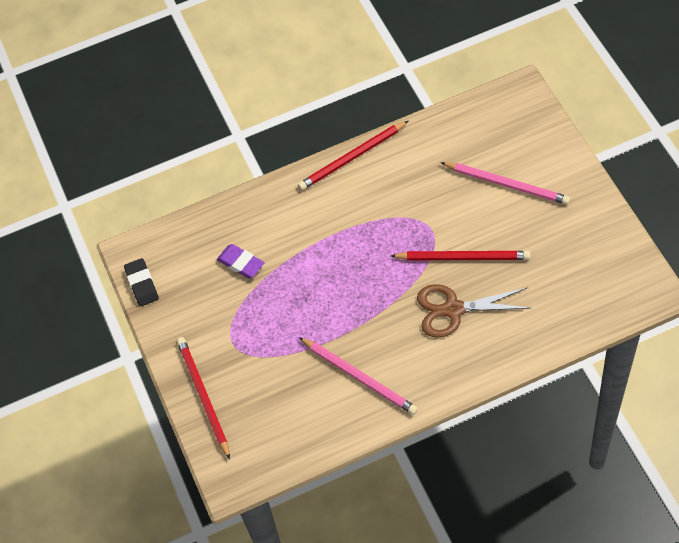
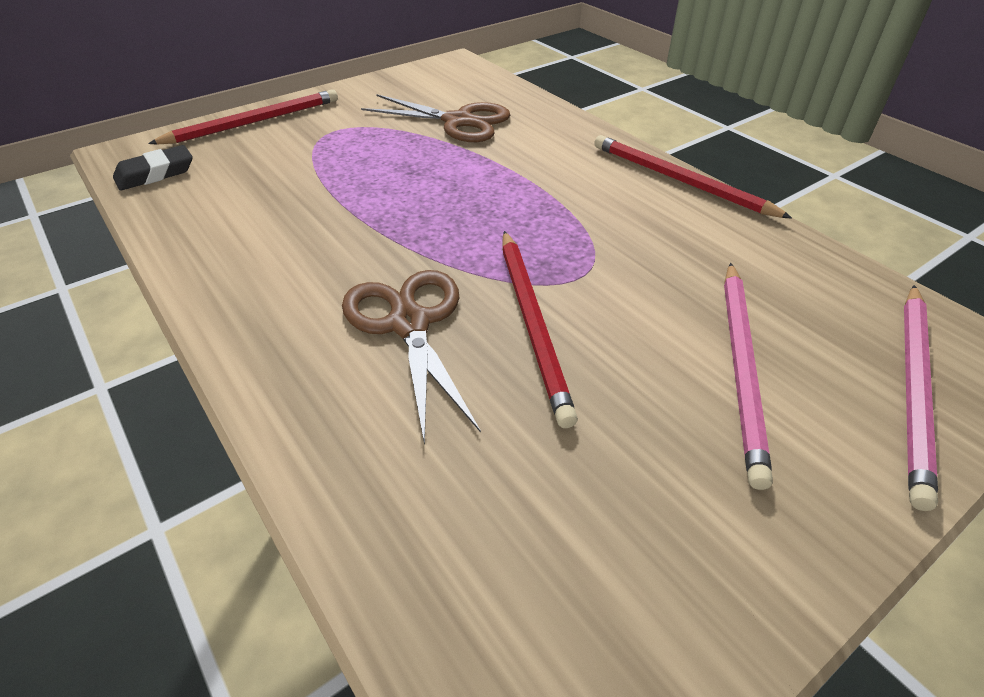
camera: 70 degrees right, 15 degrees down
black eraser [124,258,159,307] -> black eraser moved to [113,145,193,190]
purple eraser [217,244,264,278] -> brown scissors [361,94,510,142]
pink pencil [299,337,418,415] -> pink pencil moved to [904,285,938,511]

